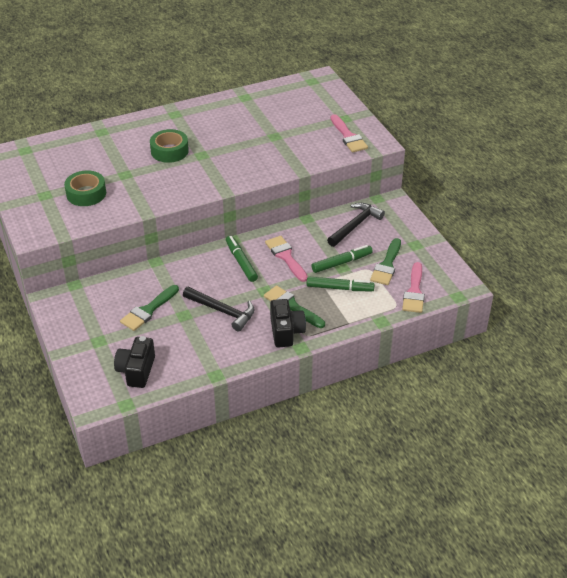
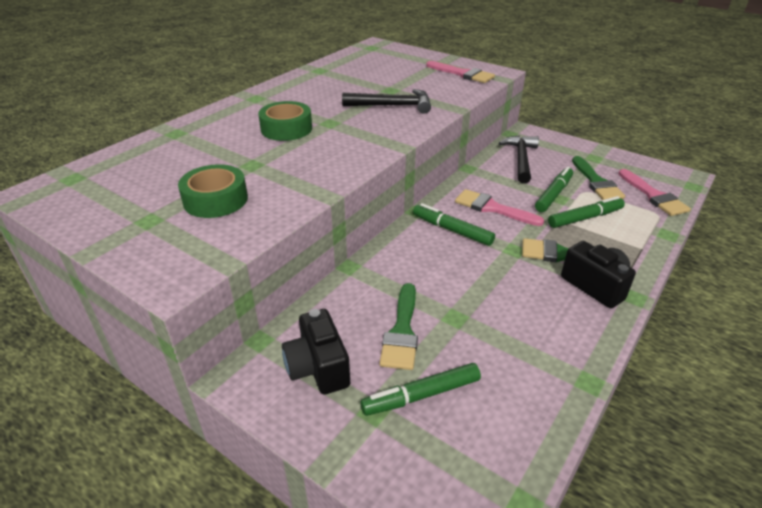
camera: 30 degrees left, 5 degrees down
black camera [114,336,155,388] -> black camera moved to [282,309,350,395]
black hammer [183,287,254,331] -> black hammer moved to [342,89,431,114]
none -> green marker [360,363,481,416]

